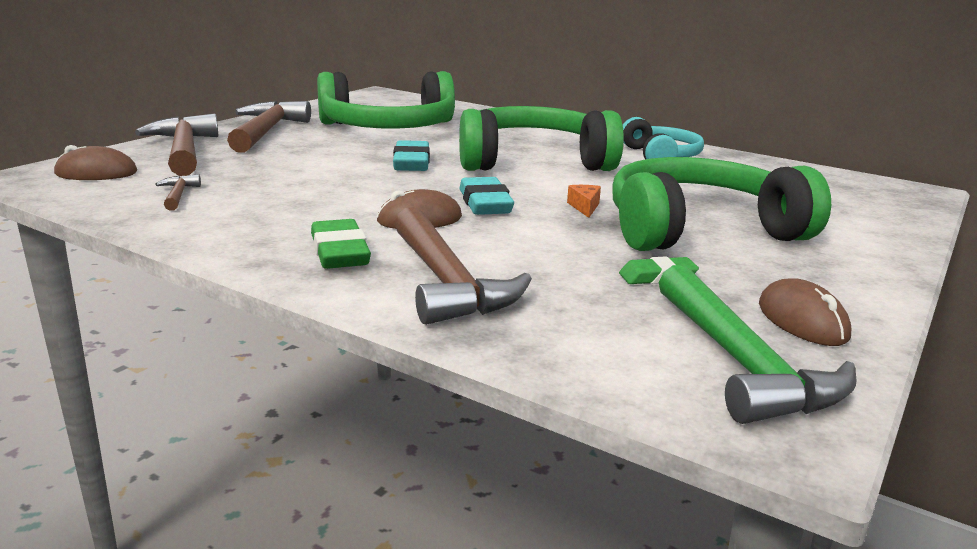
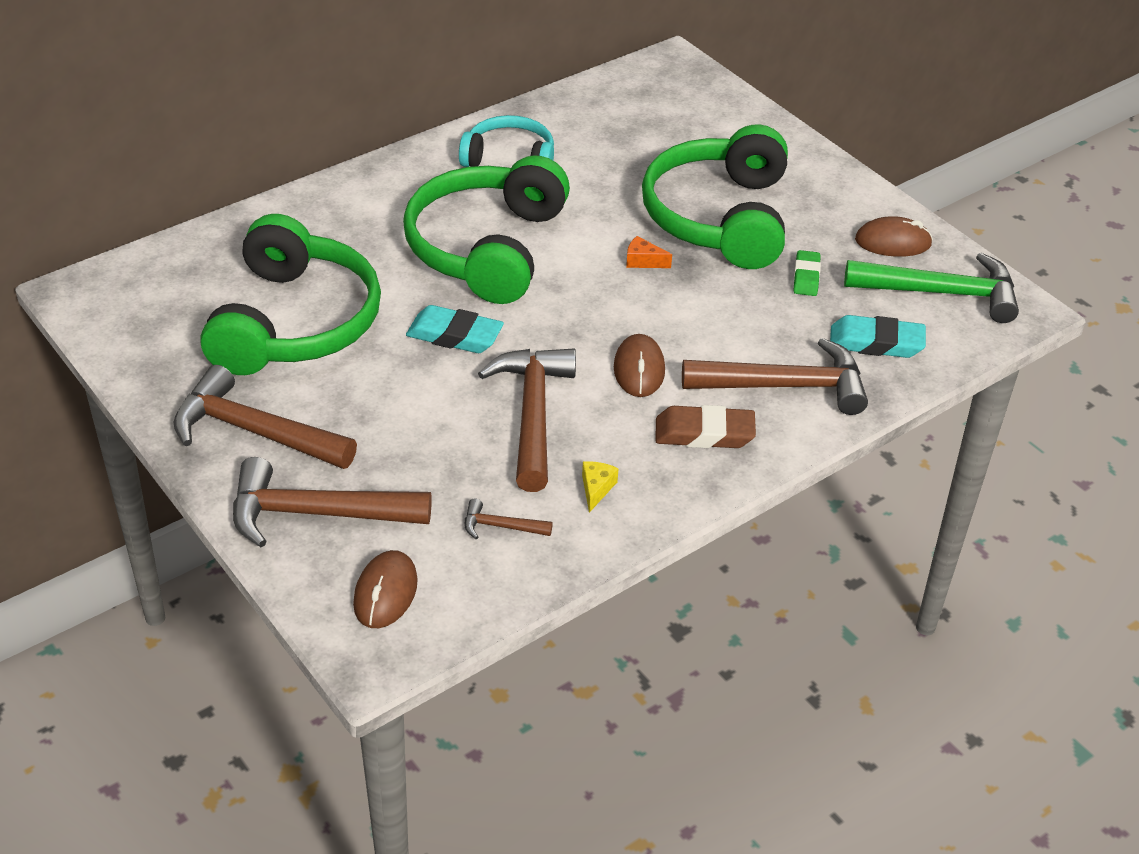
camera: 70 degrees left, 20 degrees up
green eraser [311,219,371,269] -> brown eraser [655,405,756,448]
turquoise eraser [459,177,514,215] -> turquoise eraser moved to [830,315,926,358]
none -> brown hammer [478,349,576,492]
none -> yellow cheese [582,461,619,513]

